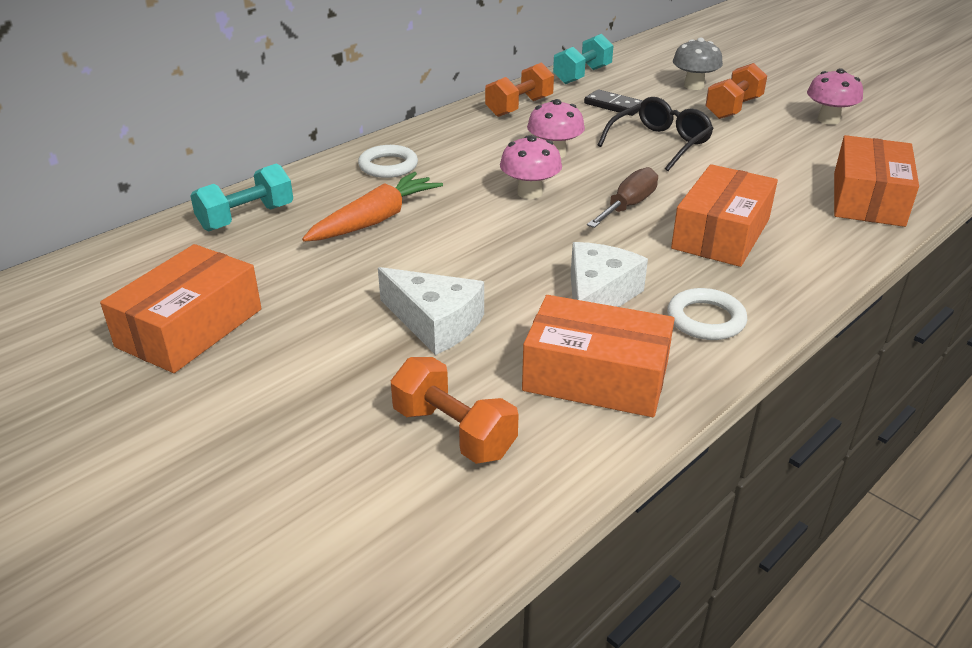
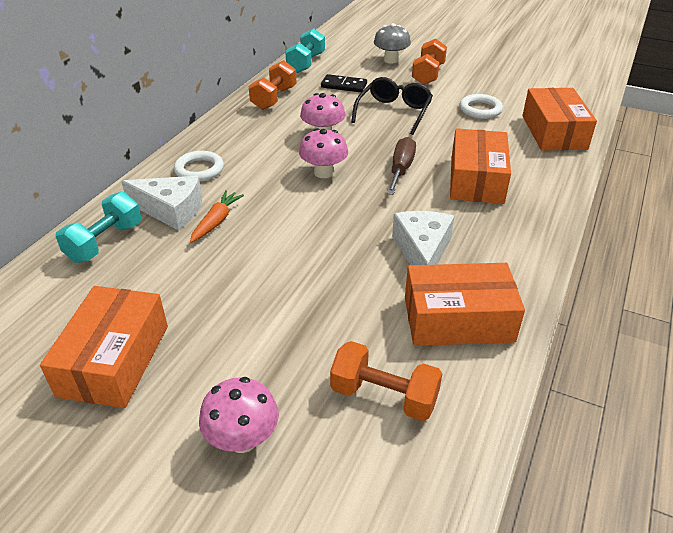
camera: 20 degrees left, 5 degrees up
orange carrot [302,172,443,242] -> orange carrot [190,190,244,243], size x0.63
white cheese [378,267,484,355] -> white cheese moved to [121,176,202,231]
white ring [667,288,747,340] -> white ring moved to [459,94,503,119]
pink mushroom [807,68,863,125] -> pink mushroom moved to [199,377,279,453]

